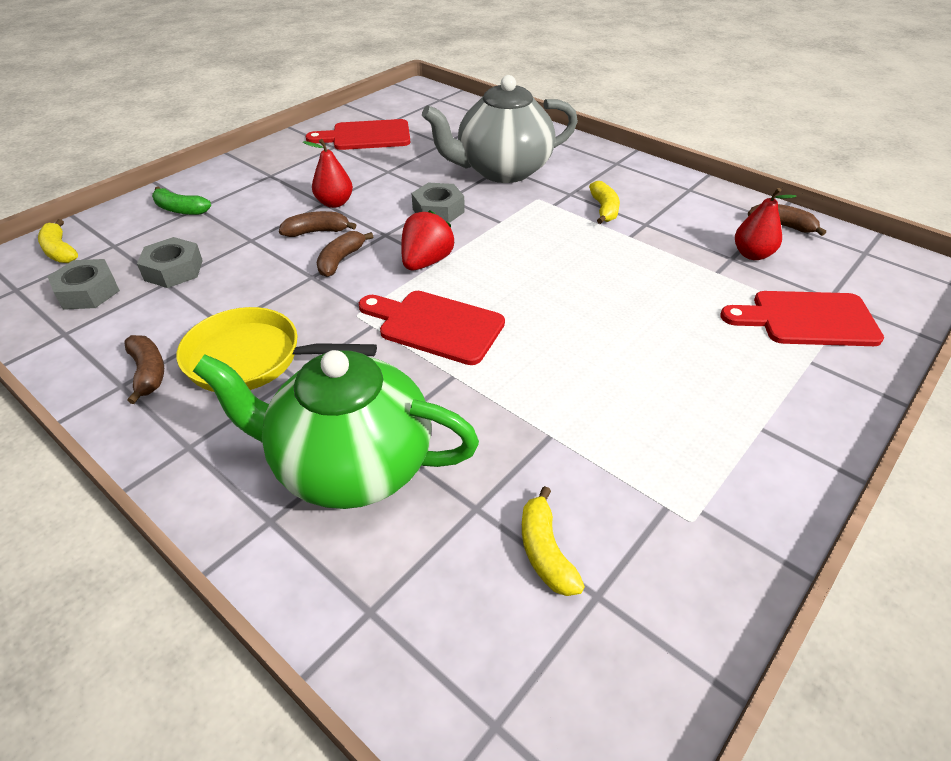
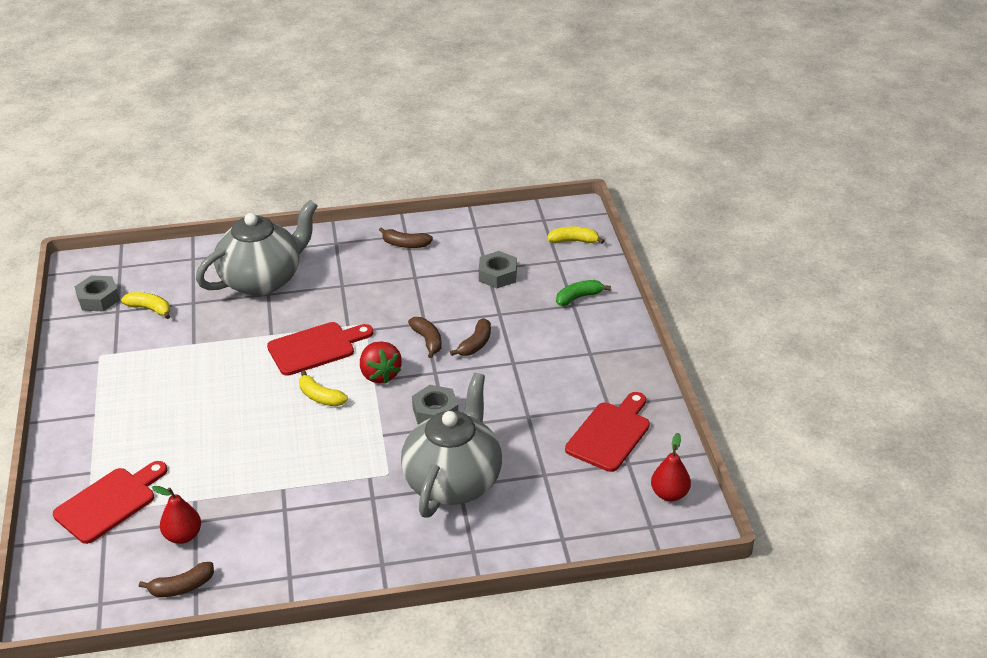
camera: 130 degrees right, 5 degrees down
grey nut [47,259,120,310] -> grey nut moved to [74,275,120,312]
yellow pan [177,307,377,392] -> none
green teapot [193,350,479,509] -> grey teapot [196,200,318,296]
red pear [303,139,353,208] -> red pear moved to [651,433,691,502]
yellow banana [589,181,620,224] -> yellow banana moved to [299,370,348,406]

